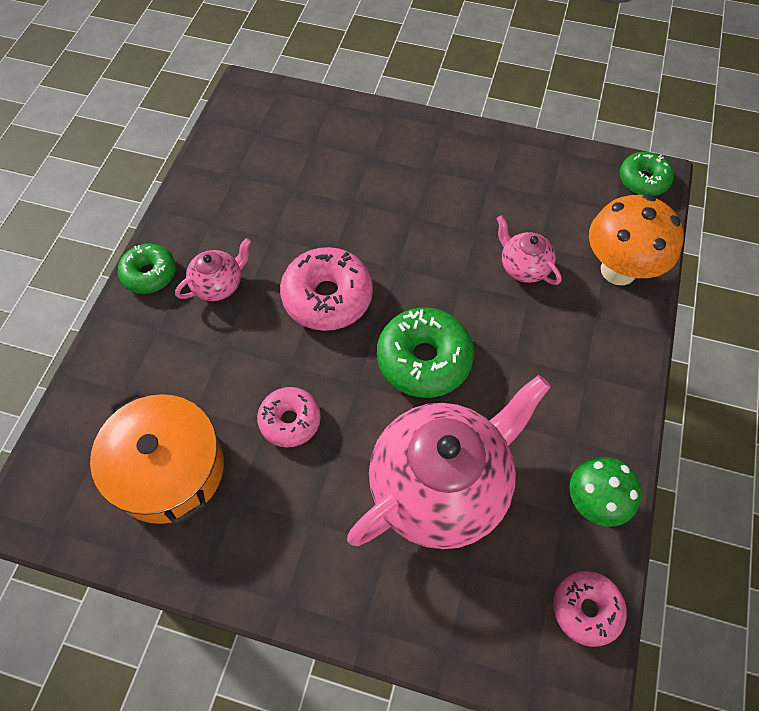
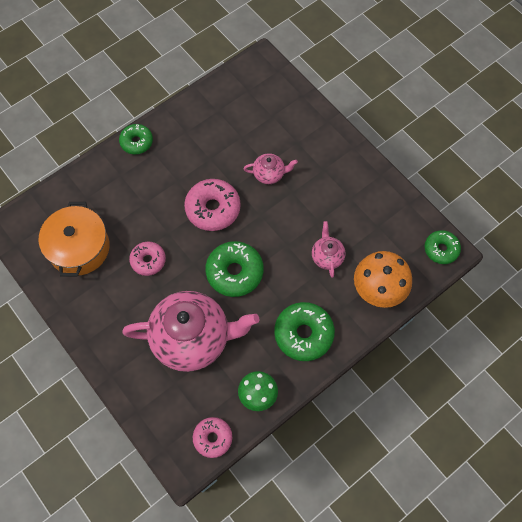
camera: 35 degrees right, 5 degrees up
pink teapot [175,238,251,301] -> pink teapot moved to [243,153,298,184]
none -> green donut [274,302,335,361]

